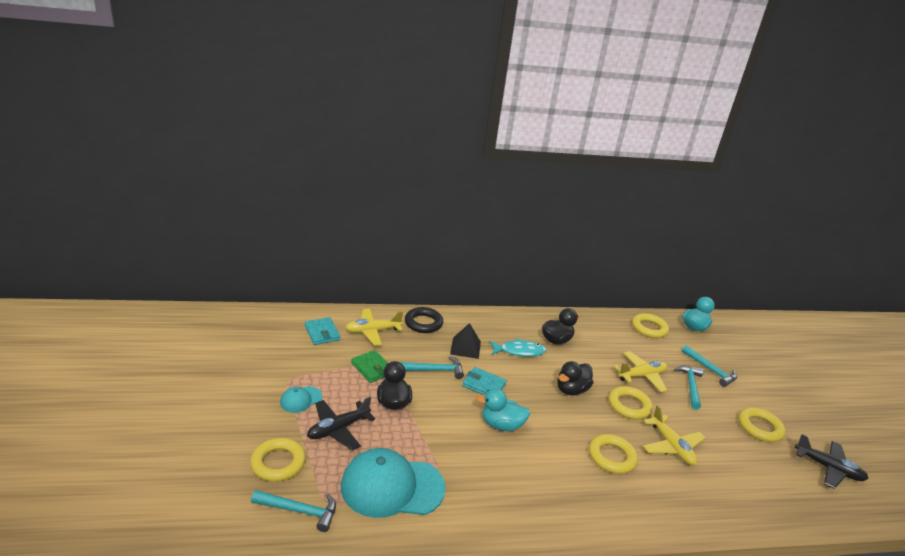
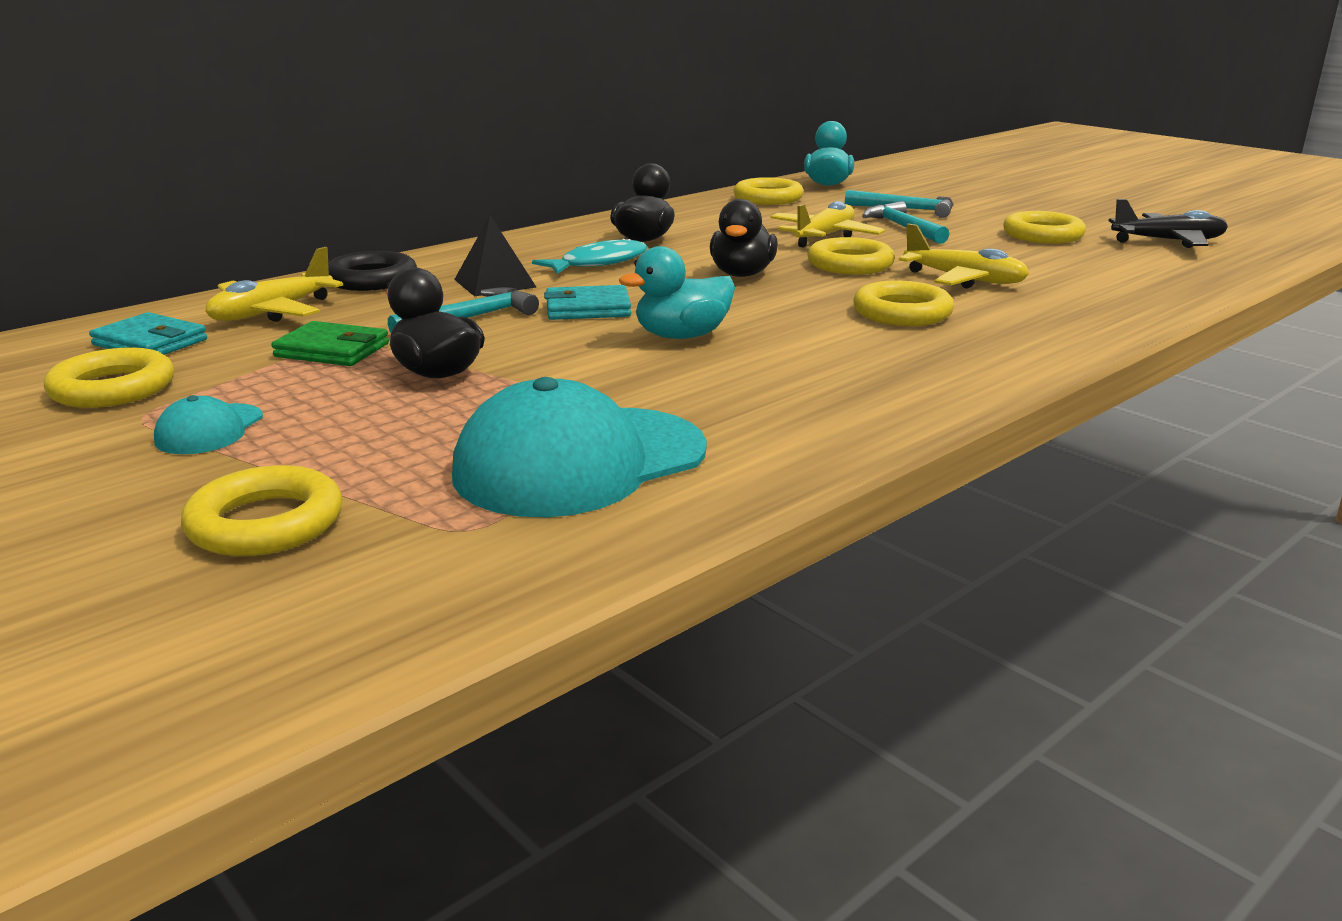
camera: 30 degrees left, 5 degrees down
turquoise hammer [251,490,336,532] -> none
black plane [307,397,375,450] -> none
none -> yellow ring [44,348,174,408]

